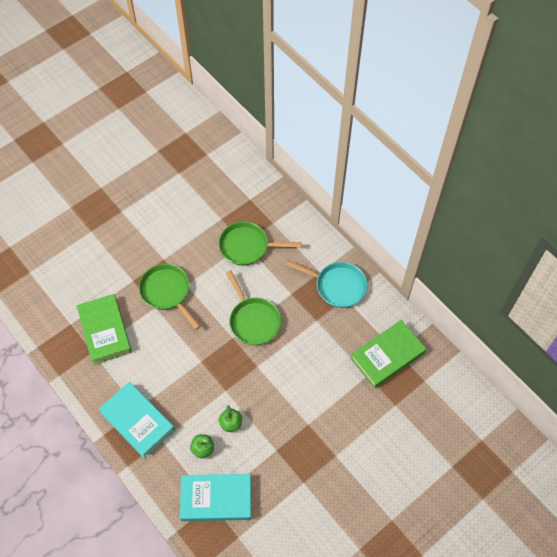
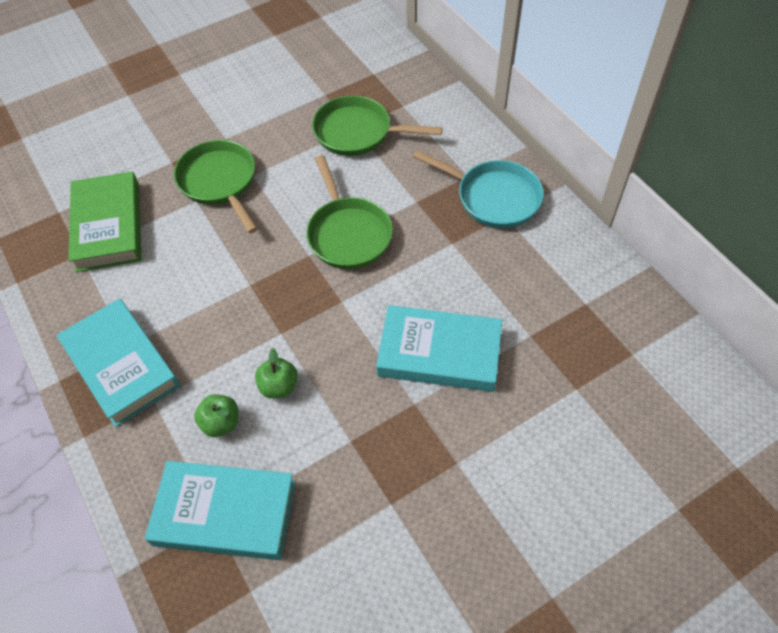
camera: 10 degrees right, 5 degrees down
green book [351,320,426,388] -> none
none -> turquoise book [376,305,502,392]

